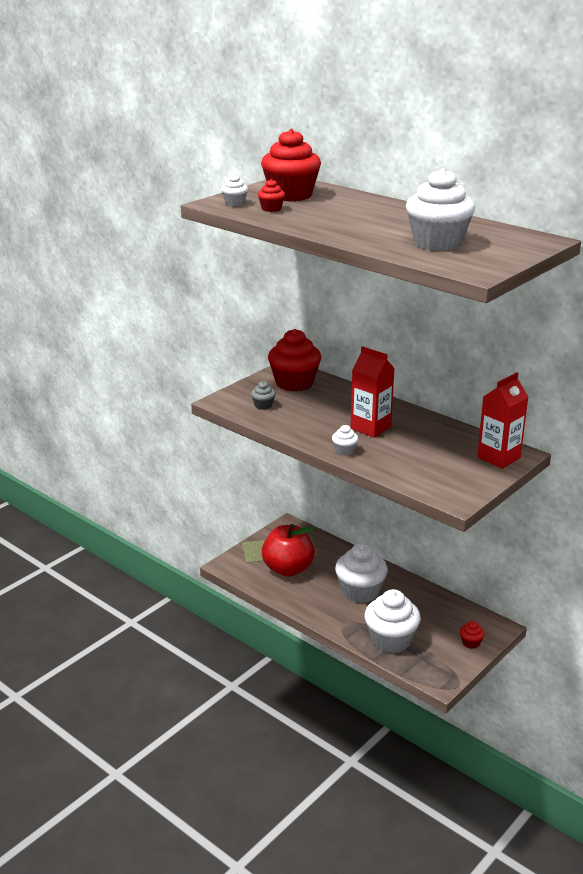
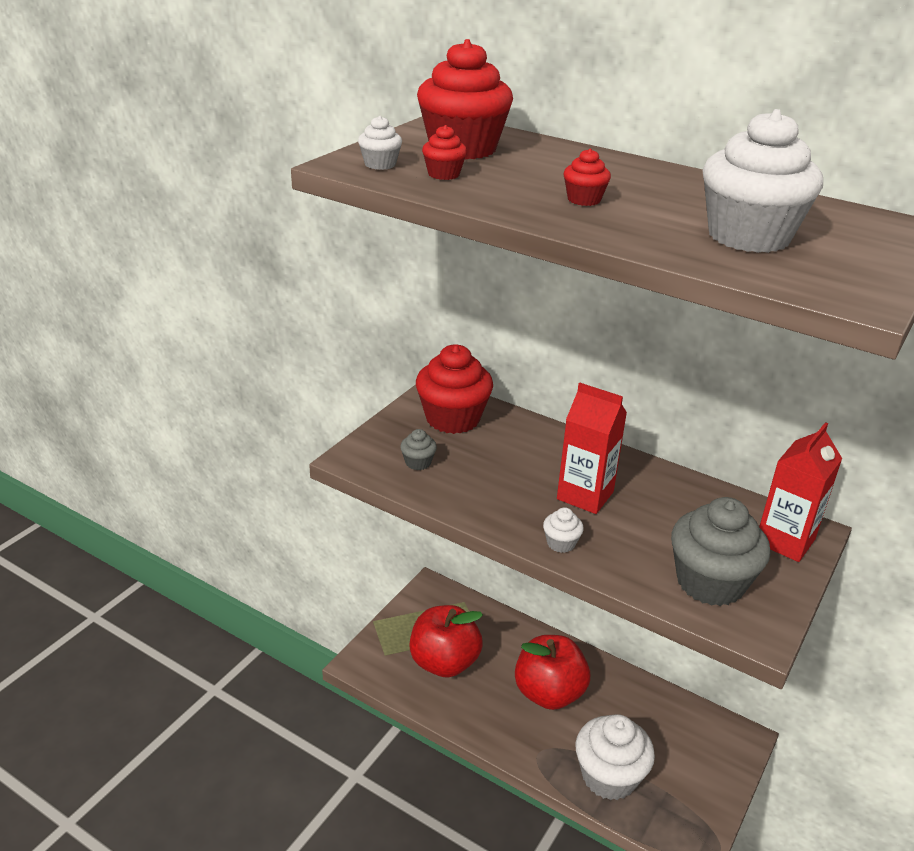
camera: 10 degrees left, 5 degrees up
white cupcake [335,543,388,603] -> red apple [515,635,590,710]
red cupcake [460,621,485,649] -> red cupcake moved to [564,149,611,206]
none -> grey cupcake [671,497,771,606]

